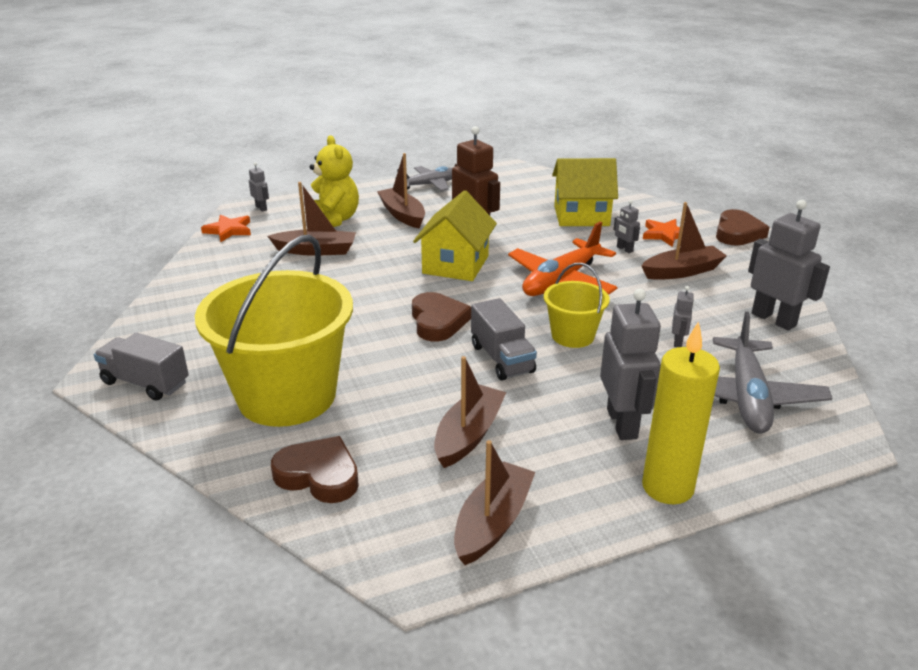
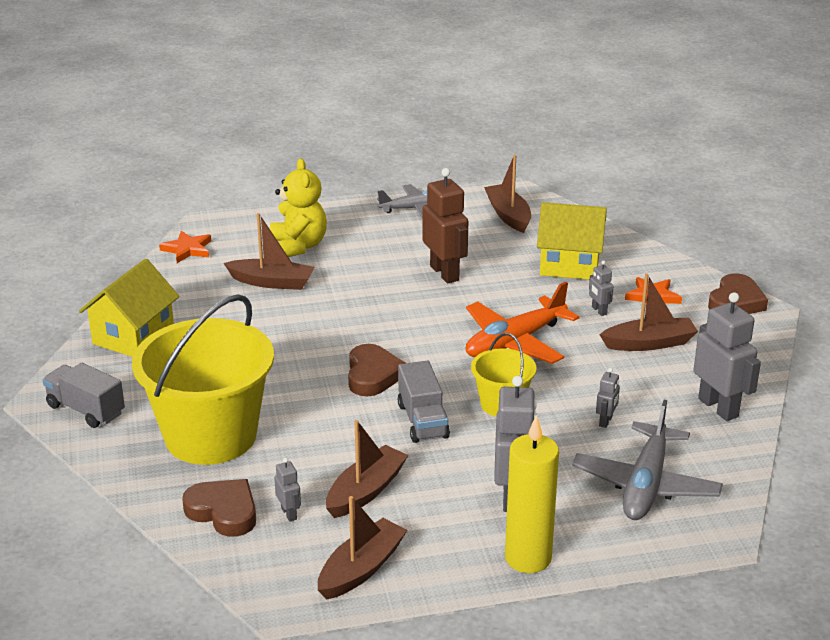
camera: 10 degrees right, 0 degrees up
grey robot [249,162,269,212] -> grey robot moved to [274,458,301,522]
brown boat [377,153,425,229] -> brown boat moved to [484,155,531,233]
yellow house [413,190,497,281] -> yellow house moved to [79,259,179,357]

